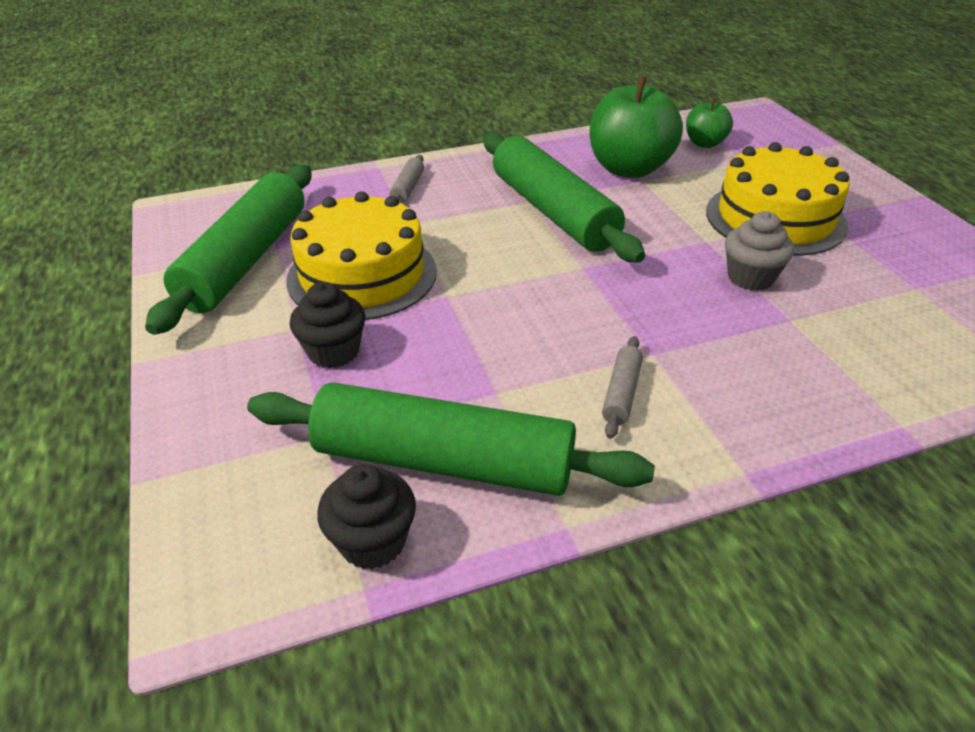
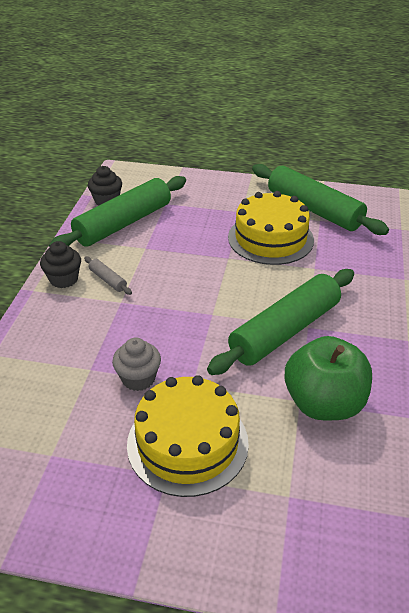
camera: 120 degrees right, 0 degrees up
black cupcake [290,282,366,369] -> black cupcake moved to [40,241,81,288]
grey rolling pin [389,155,424,204] -> none
green rolling pin [483,133,645,263] -> green rolling pin turned 45 degrees counterclockwise [207,269,354,375]
green apple [686,98,733,148] -> none

